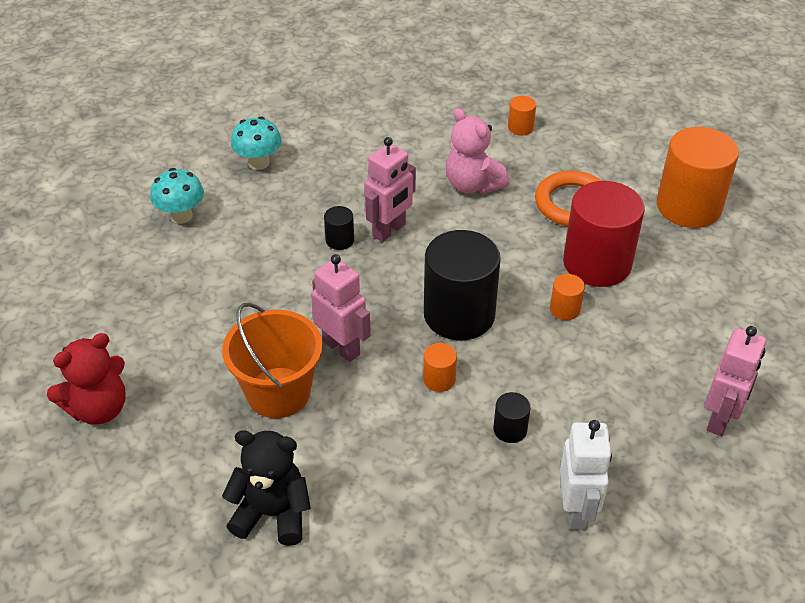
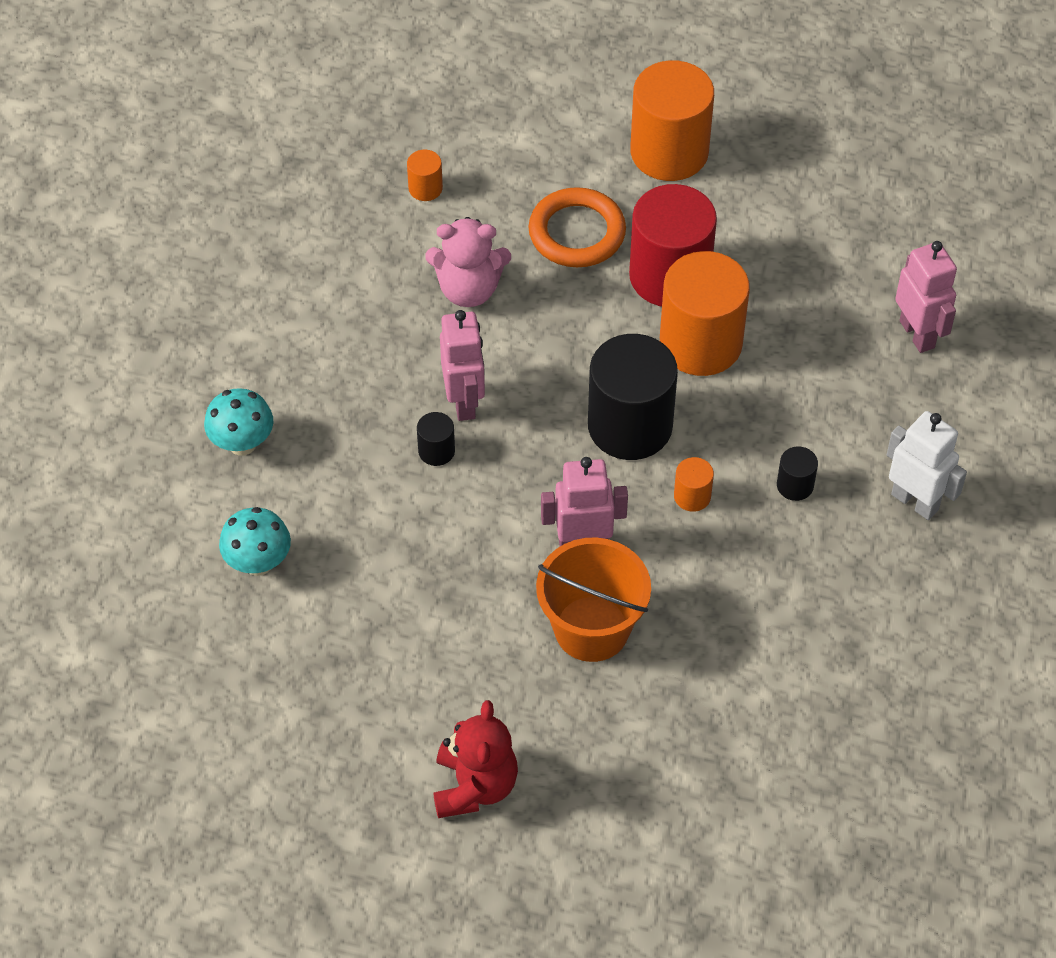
camera: 50 degrees left, 10 degrees up
black teddy bear [222,430,311,546] -> none
orange cylinder [550,274,585,320] -> orange cylinder [660,251,750,376], size x2.32

